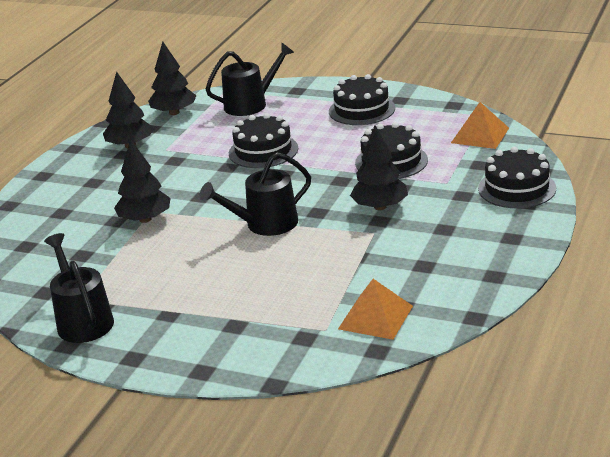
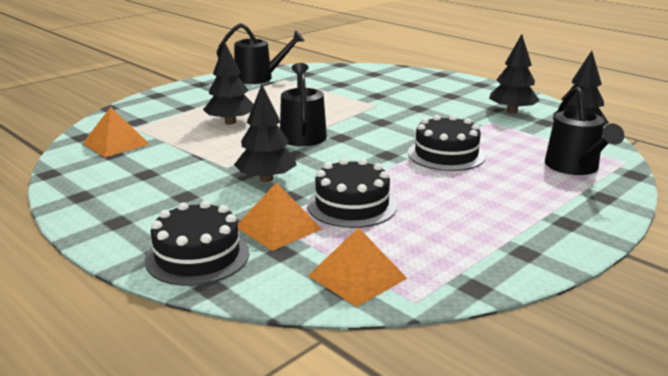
camera: 110 degrees right, 5 degrees down
black tree [114,139,171,223] -> black tree moved to [203,42,254,125]
black cake [329,74,395,125] -> none
none -> orange pyramid [238,183,322,251]

